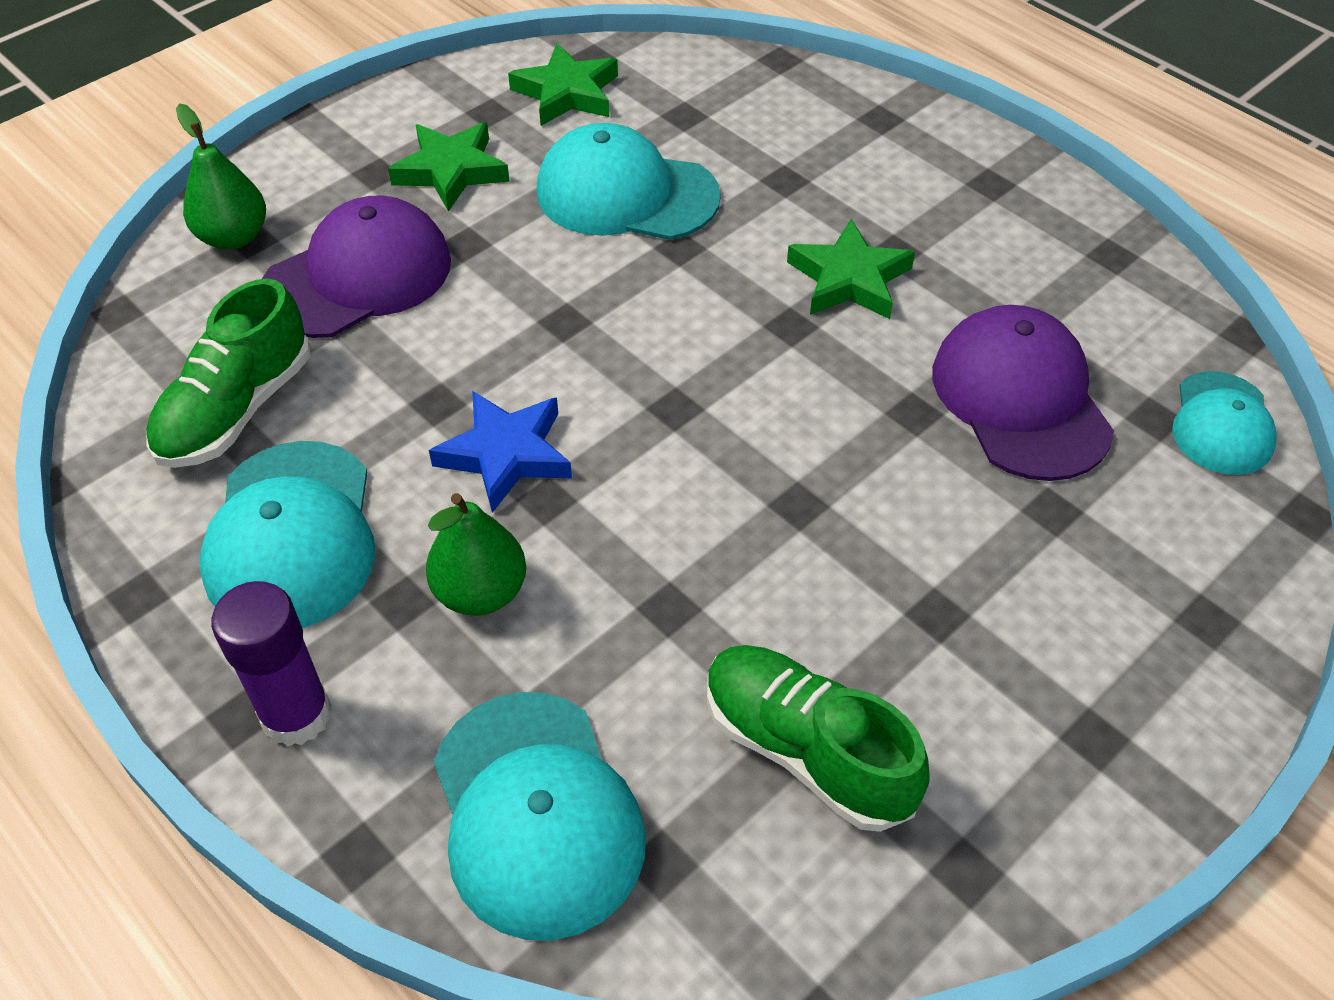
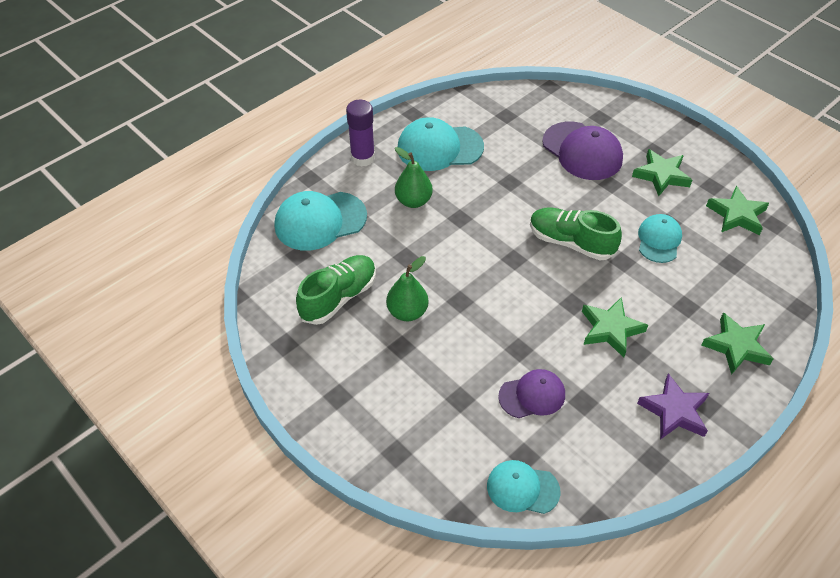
camera: 90 degrees right, 0 degrees up
green shoe [146,278,311,468] -> green shoe moved to [530,207,622,260]
green pear [176,103,266,250] -> green pear moved to [386,256,429,321]
blue star [429,391,572,513] -> none
turquoise cap [536,123,721,240] -> turquoise cap [638,214,682,263], size x0.62
purple cap [932,305,1114,481] -> purple cap [498,369,565,418], size x0.62
none -> purple star [637,373,709,440]
none -> green star [701,312,773,375]

